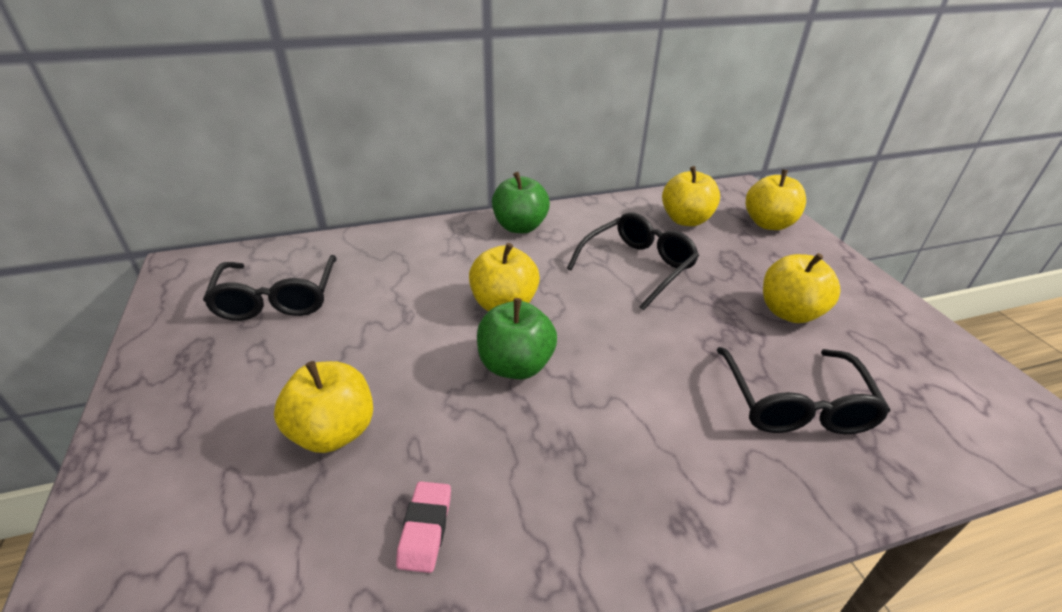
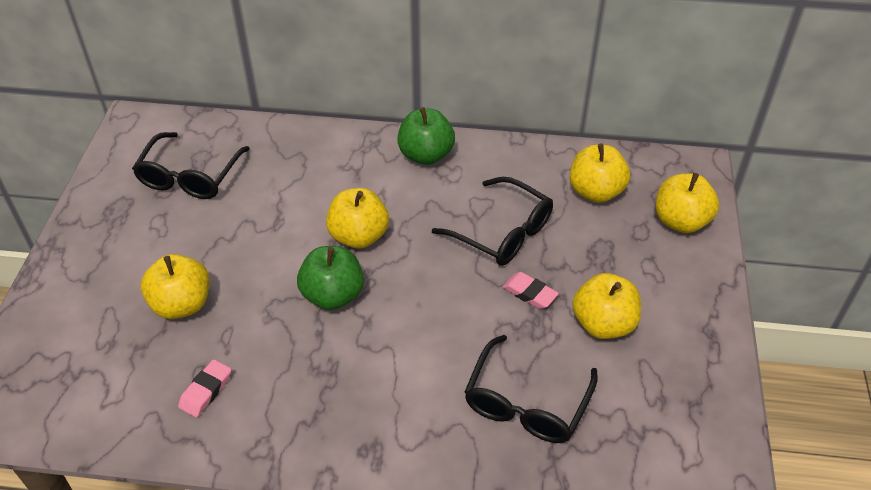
camera: 25 degrees right, 10 degrees up
black glasses [567,212,699,310] -> black glasses turned 60 degrees clockwise [432,177,553,266]
none -> pink eraser [502,272,559,309]

